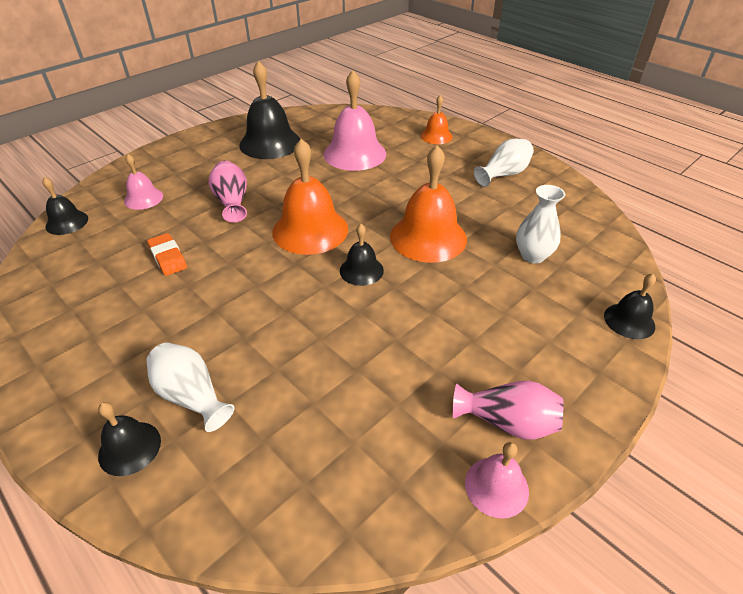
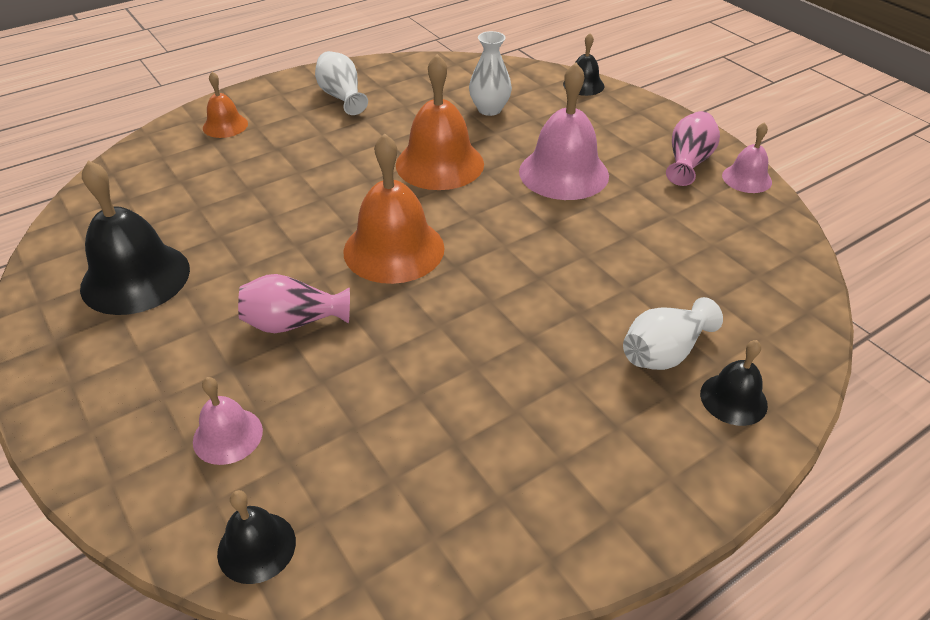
camera: 80 degrees left, 0 degrees up
orange eraser [147,233,187,276] -> none
pink bell [323,70,386,171] -> pink bell moved to [519,63,609,200]
black bell [340,224,384,286] -> none

